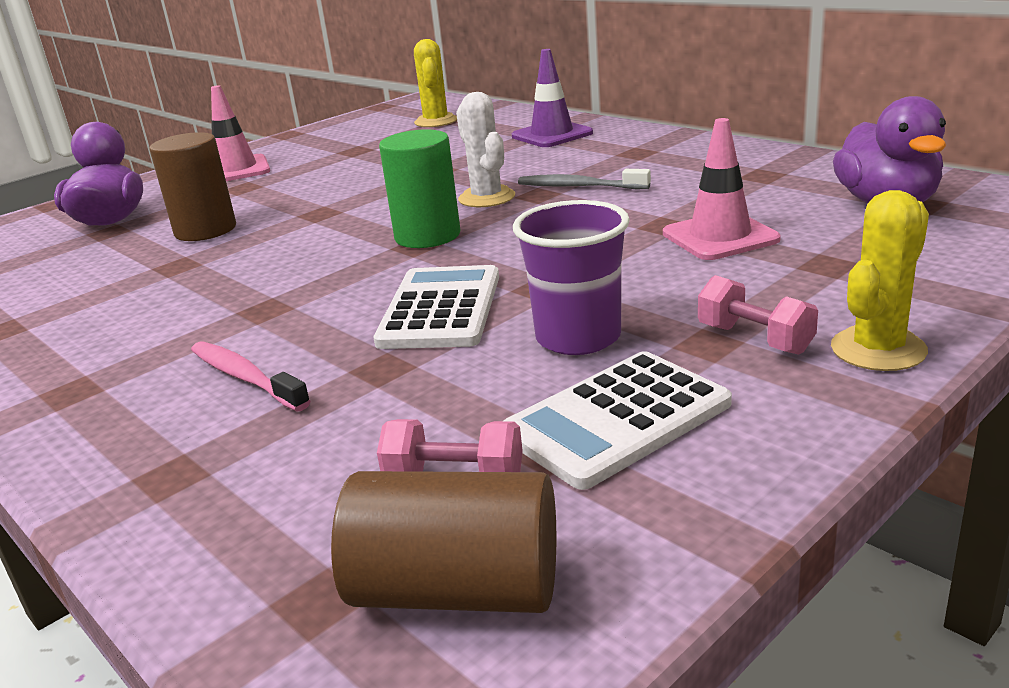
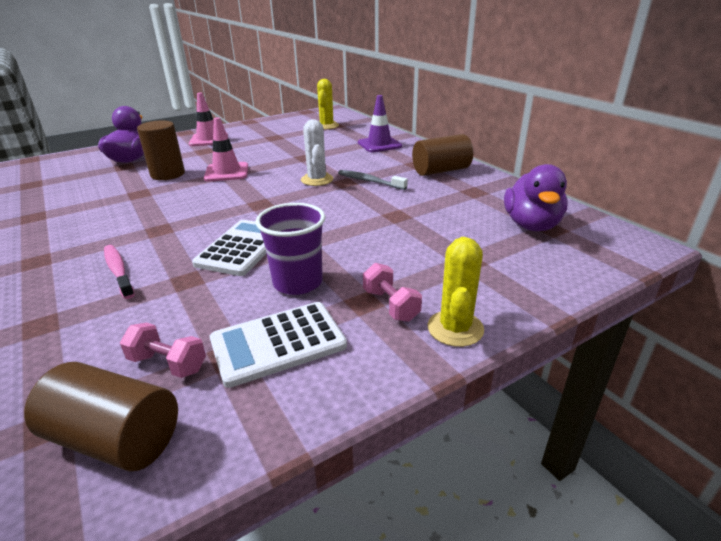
camera: 10 degrees right, 5 degrees up
green cylinder [379,129,460,248] -> none
pink traffic cone [663,118,781,260] -> pink traffic cone moved to [204,117,248,182]
yellow cactus [831,190,929,371] -> yellow cactus turned 45 degrees counterclockwise [427,237,484,347]
none -> brown cylinder [412,134,473,176]

